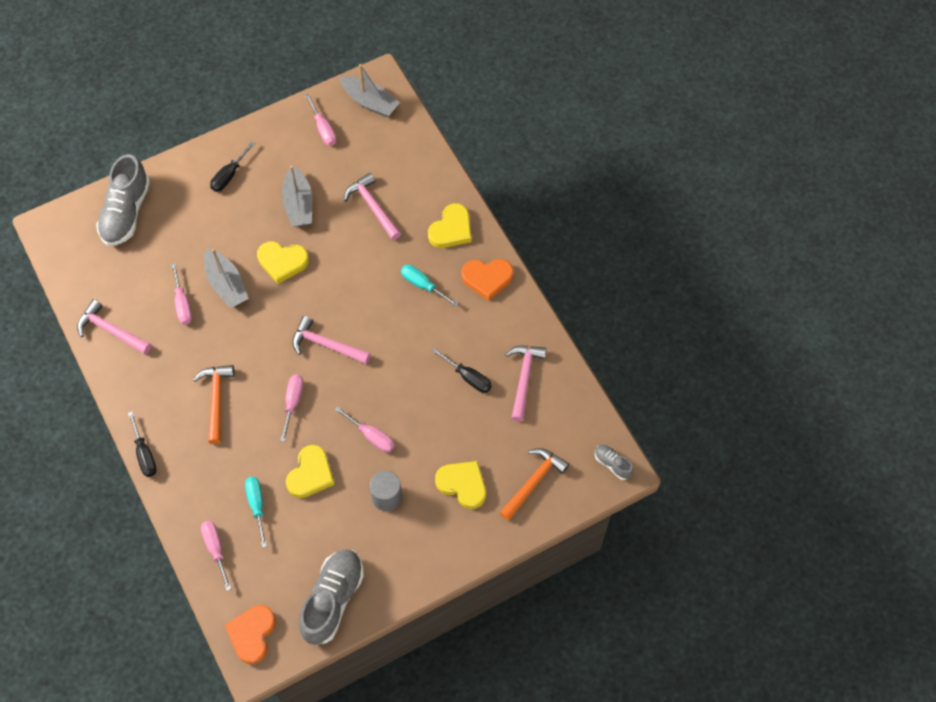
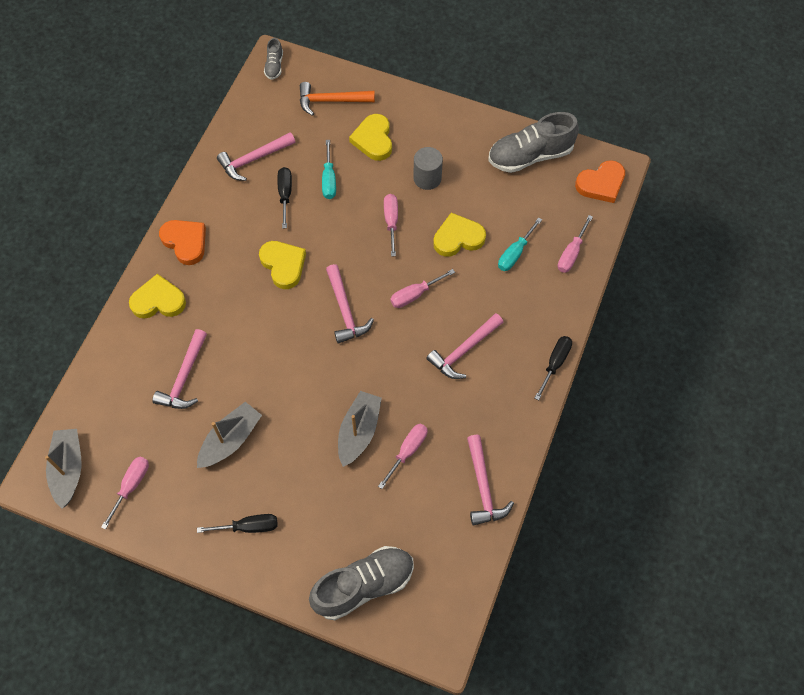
camera: 130 degrees left, 0 degrees up
orange hammer [193,365,235,444] -> pink hammer [426,313,504,379]
yellow heart [257,241,309,284] -> yellow heart moved to [259,241,306,289]
turquoise screwdriver [401,265,459,307] -> turquoise screwdriver moved to [322,140,336,199]

